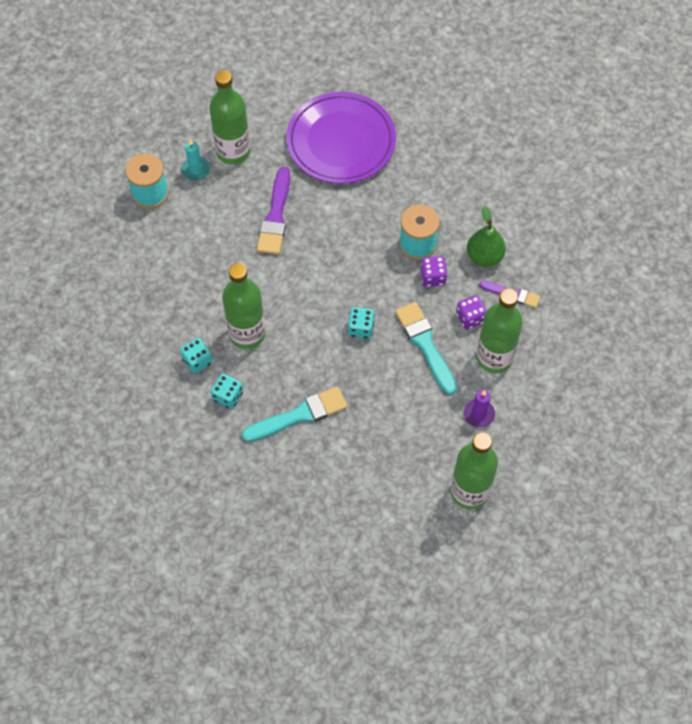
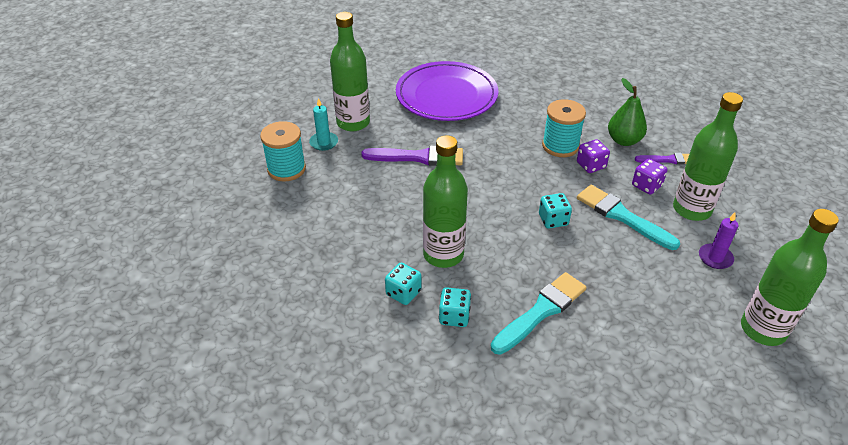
camera: 20 degrees left, 20 degrees down
purple brush [257,167,290,254] -> purple brush turned 75 degrees counterclockwise [361,145,463,166]

